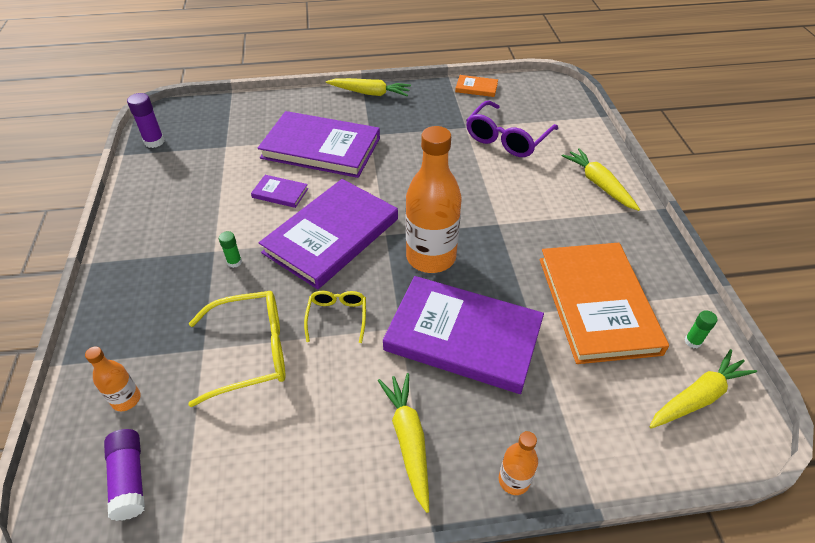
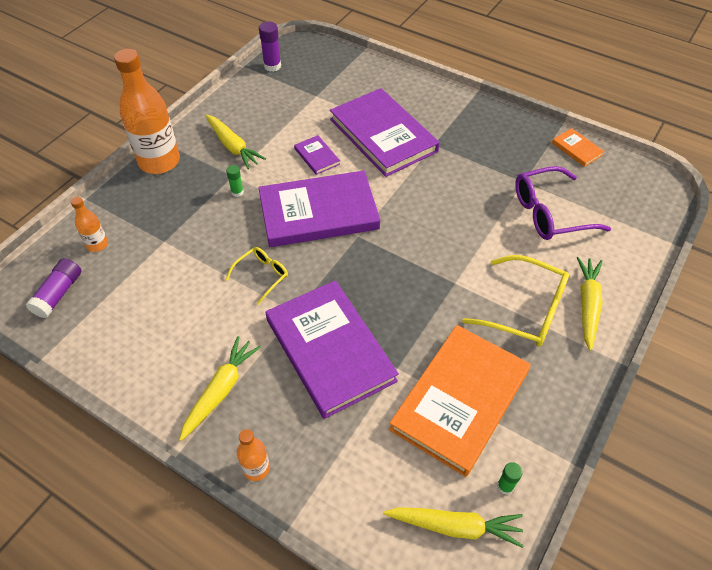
camera: 40 degrees right, 5 degrees up
yellow glasses [189,291,285,407] -> yellow glasses moved to [462,255,569,347]
yellow carrot [326,78,411,96] -> yellow carrot moved to [205,115,266,169]
orange bottle [406,126,462,273] -> orange bottle moved to [114,49,180,174]

